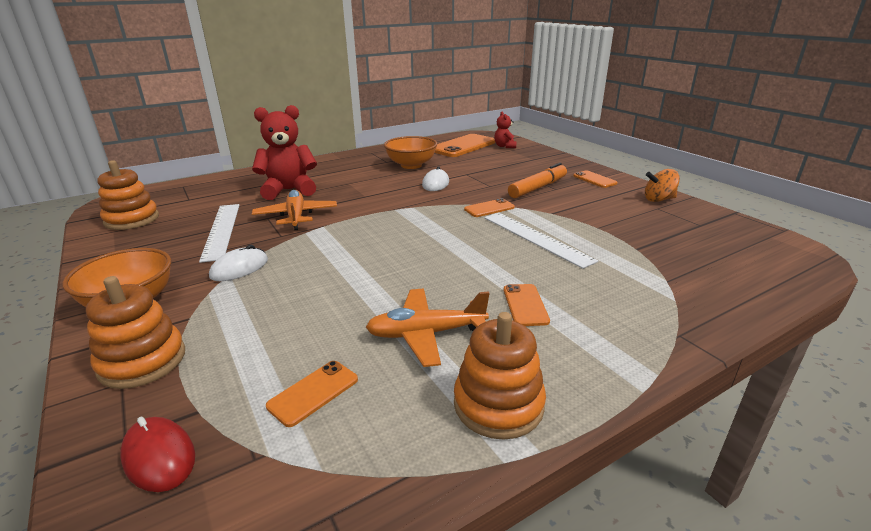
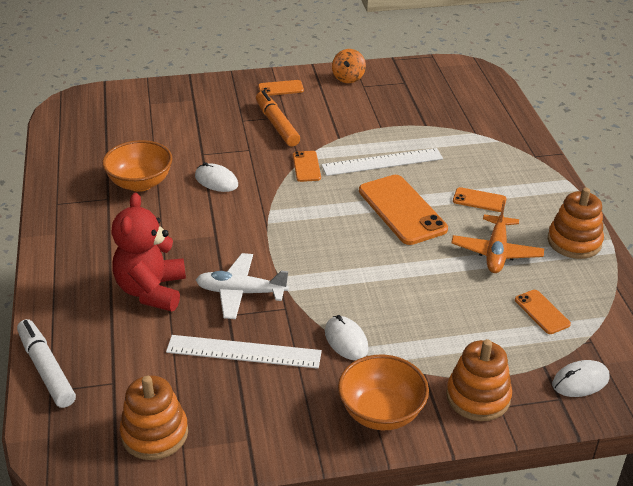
camera: 70 degrees left, 10 degrees up
red mouse [120,417,195,492] -> white mouse [552,360,609,397]
orange plane [252,190,337,230] -> white plane [196,253,289,319]
orange phone [435,134,495,157] -> orange phone moved to [359,175,448,245]
red teddy bear [494,112,517,148] -> none
none -> white marker [17,319,76,408]

